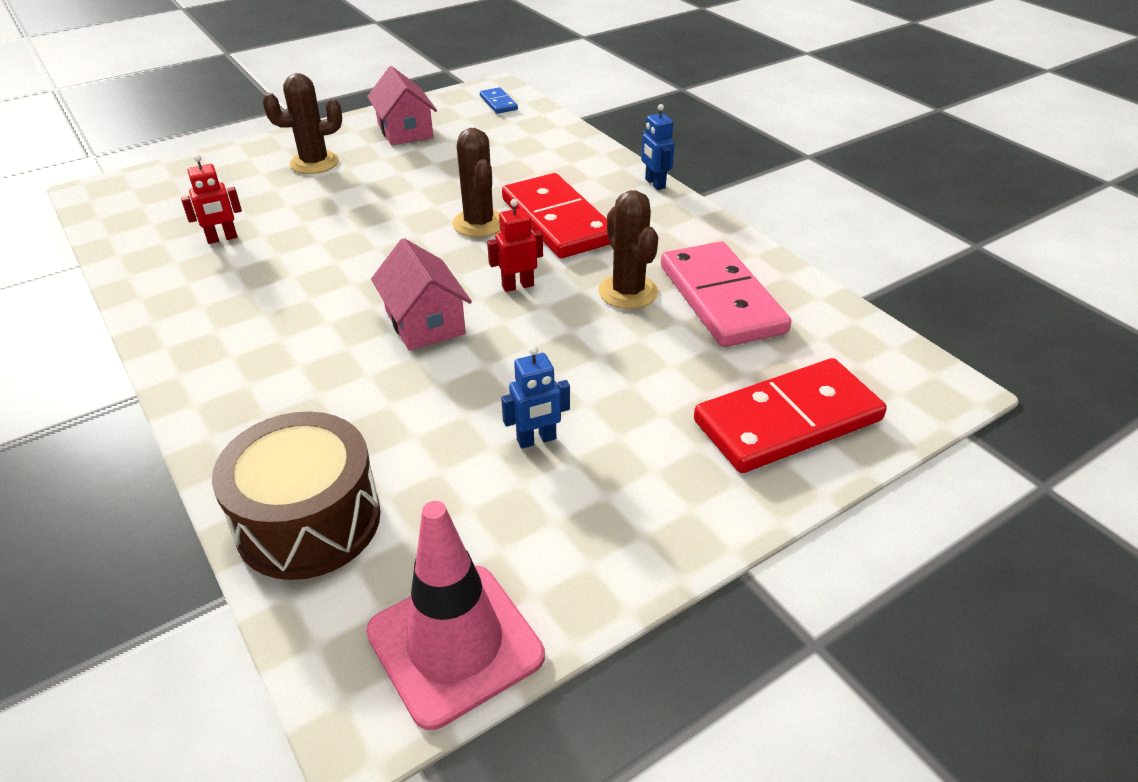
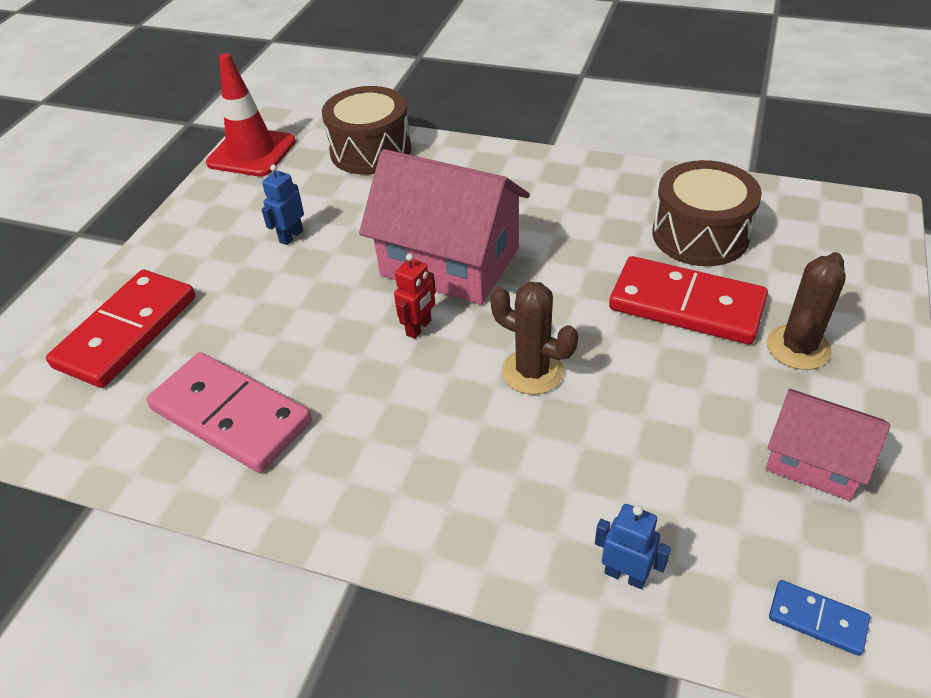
camera: 145 degrees right, 5 degrees up
red robot [181,155,242,244] -> brown drum [652,160,762,266]
pink traffic cone [366,501,545,730] -> red traffic cone [206,53,296,177]
pink house [371,238,472,351] -> pink house [359,149,530,305], size x1.78
red domino [502,173,610,258] -> red domino moved to [609,256,768,345]
brown cactus [599,190,658,309] -> none
blue robot [641,104,675,190] -> blue robot moved to [595,504,671,589]

